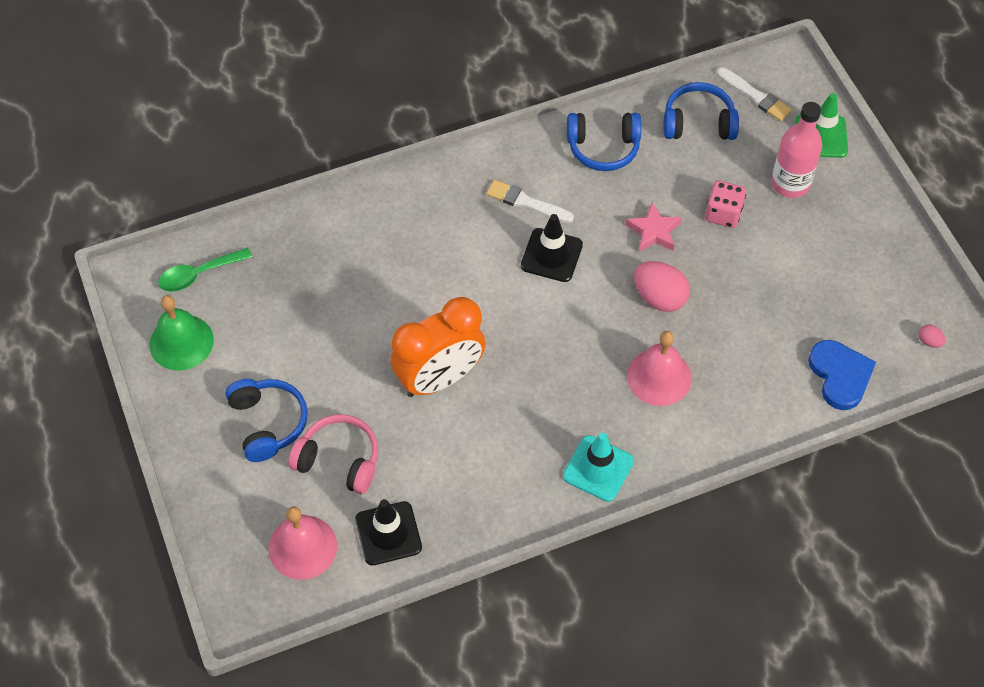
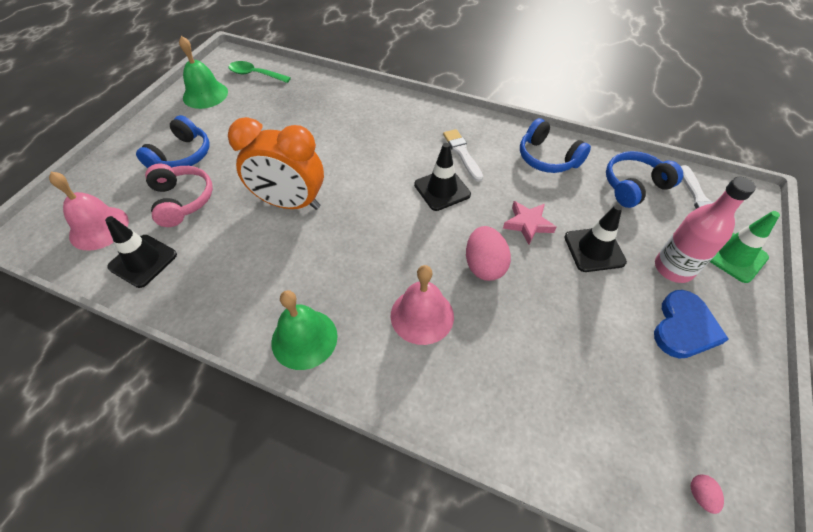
camera: 45 degrees right, 5 degrees down
turquoise traffic cone [563,433,634,502] -> green bell [271,290,338,370]
blue headphones [663,82,739,140] -> blue headphones turned 75 degrees counterclockwise [606,151,683,208]
pink dice [705,181,746,228] -> black traffic cone [564,204,627,272]
blue heart [808,340,876,410] -> blue heart moved to [654,290,729,359]

